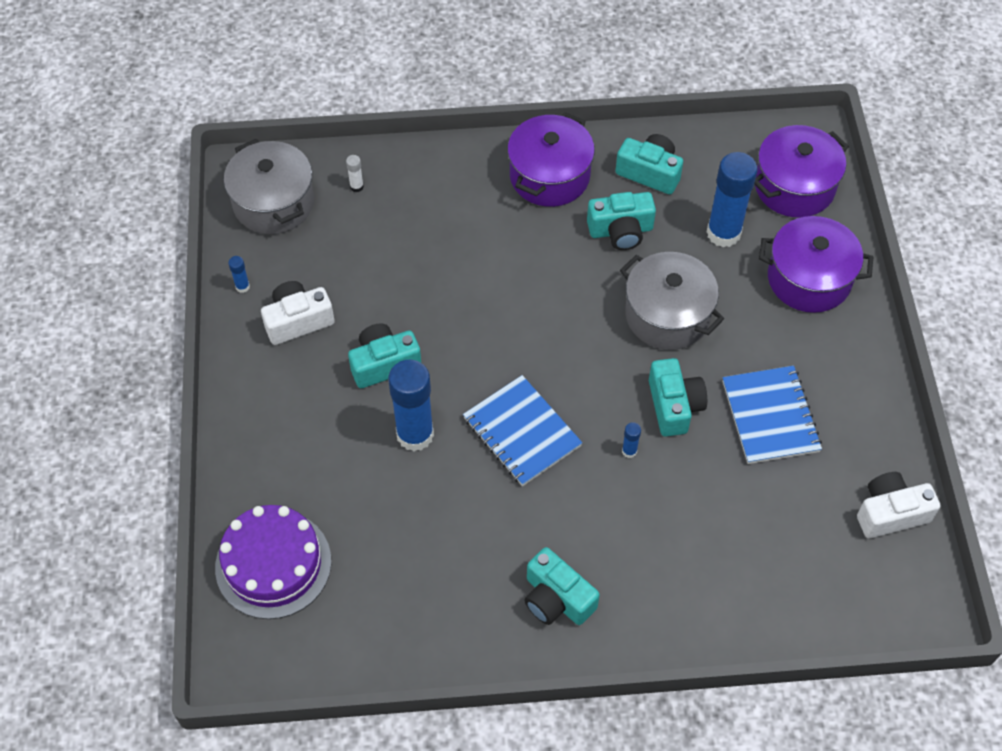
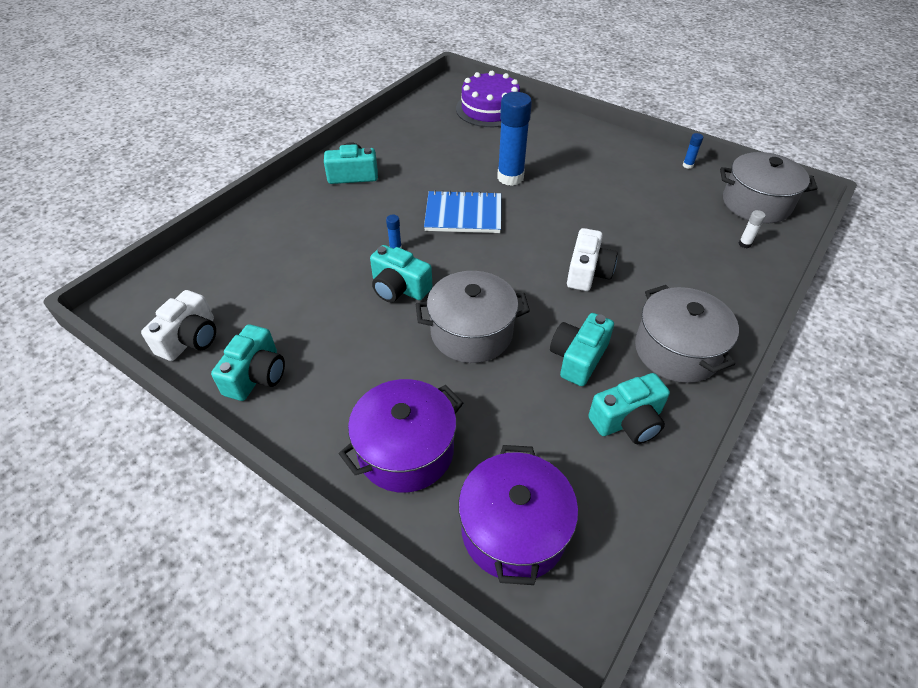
camera: 130 degrees right, 10 degrees down
white camera [261,281,335,345] -> white camera moved to [567,228,618,291]
turquoise camera [348,323,421,388] -> turquoise camera moved to [211,324,285,401]
purple pot [507,112,595,207] -> grey pot [635,285,739,383]
blue glue stick [707,152,758,247] -> none
blue notebook [722,366,822,464] -> none

